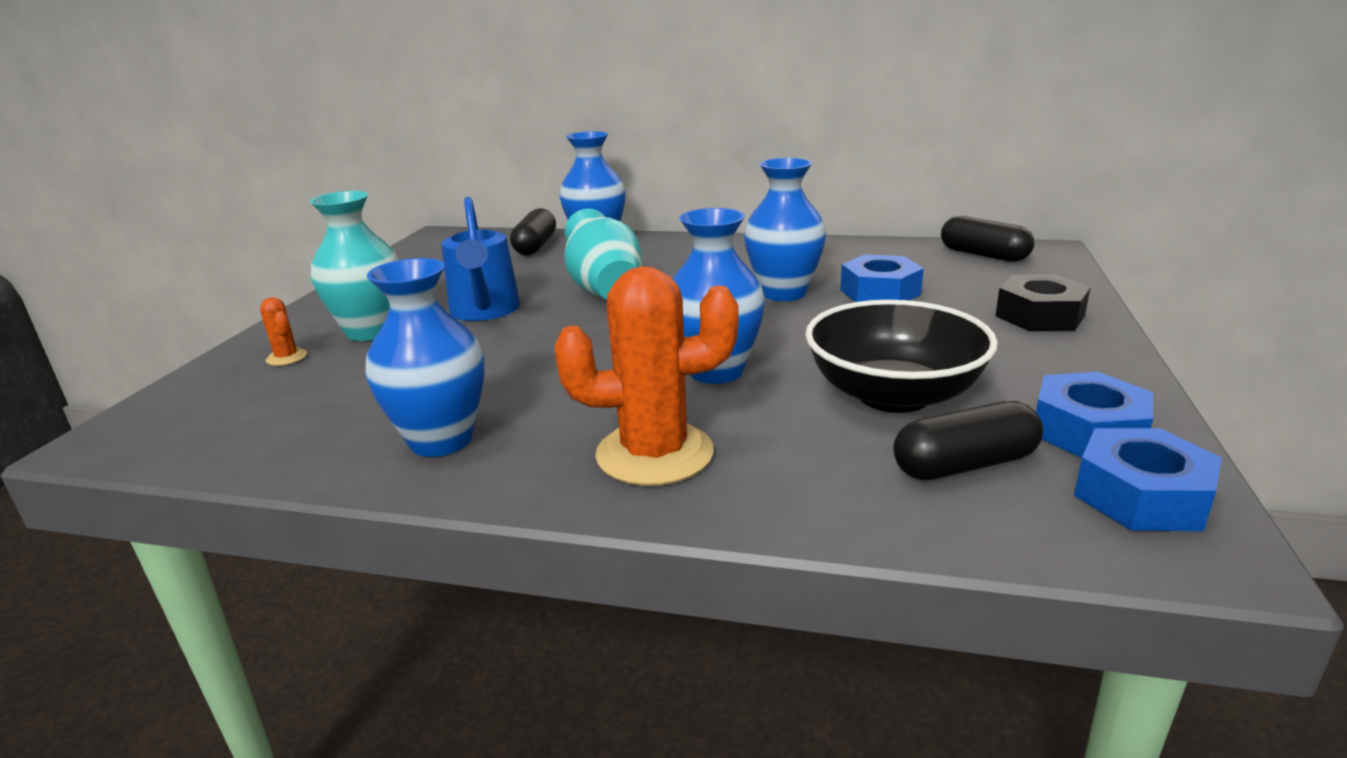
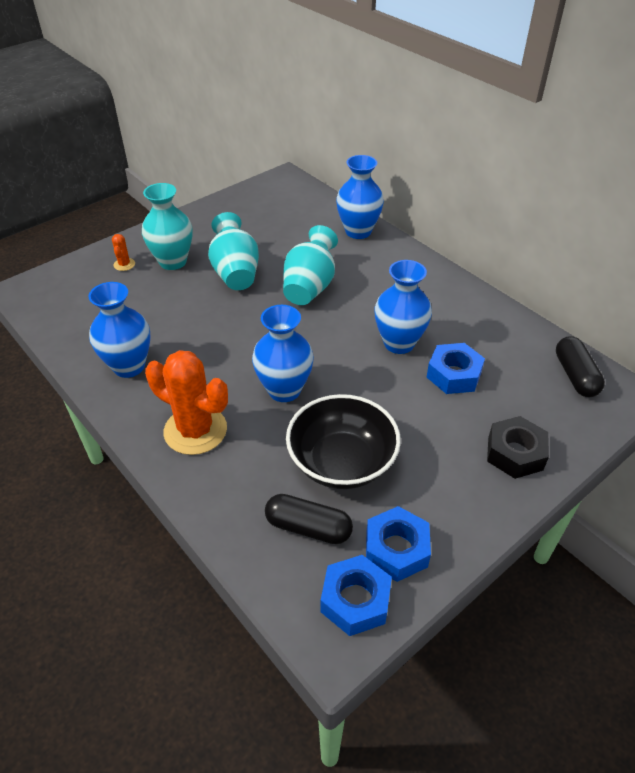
camera: 35 degrees right, 20 degrees up
blue watering can [441,197,520,321] -> turquoise vase [208,212,259,290]
black capsule [510,208,556,255] -> none

